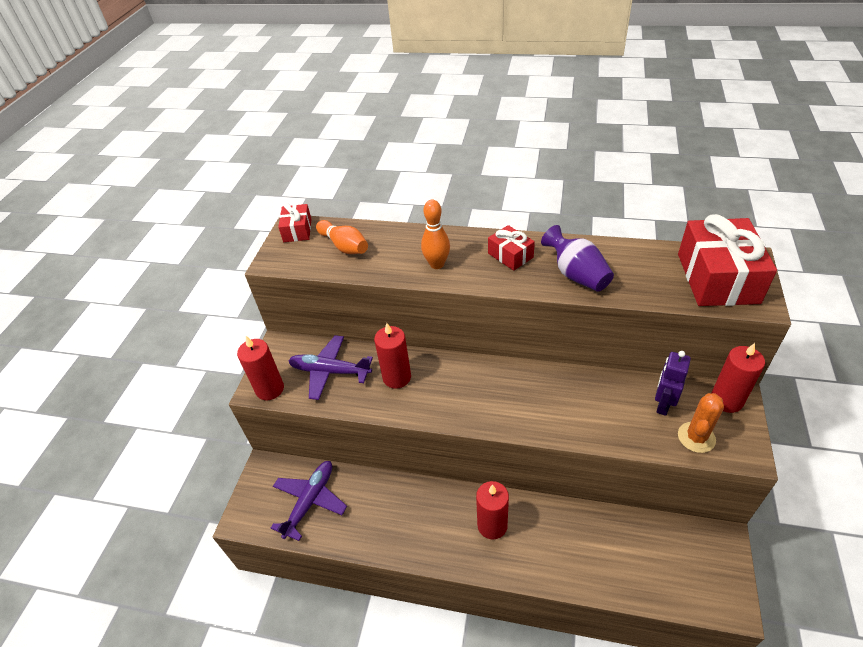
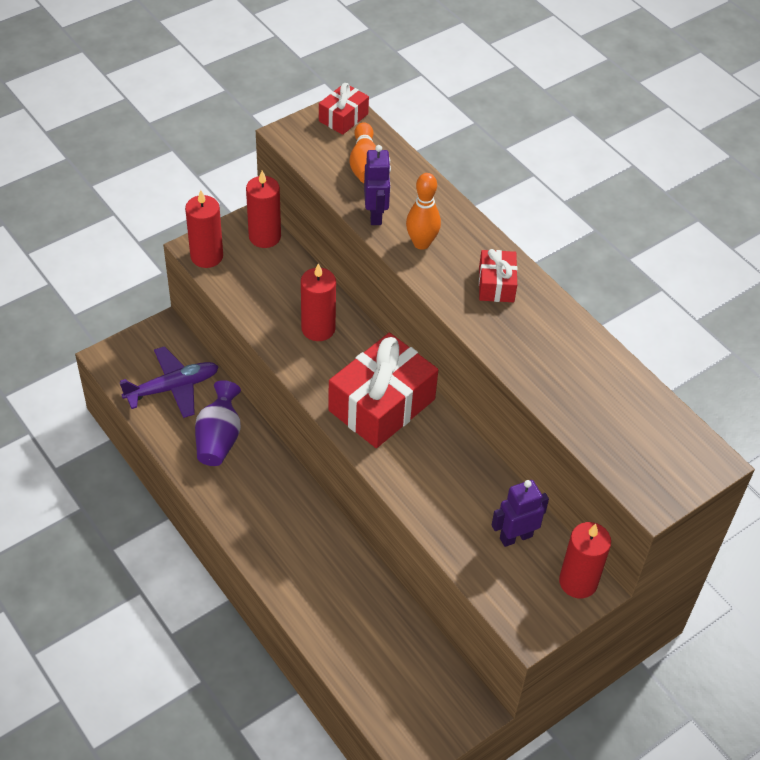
camera: 35 degrees right, 5 degrees up
purple plane [288,335,373,400] -> none
red candle [476,481,509,540] -> red candle moved to [246,171,281,248]
purple vase [541,225,614,292] -> purple vase moved to [195,380,241,466]
red gift [678,214,777,306] -> red gift moved to [328,333,438,448]
orange cactus [678,393,724,453] -> none
none -> purple robot [364,145,391,225]

